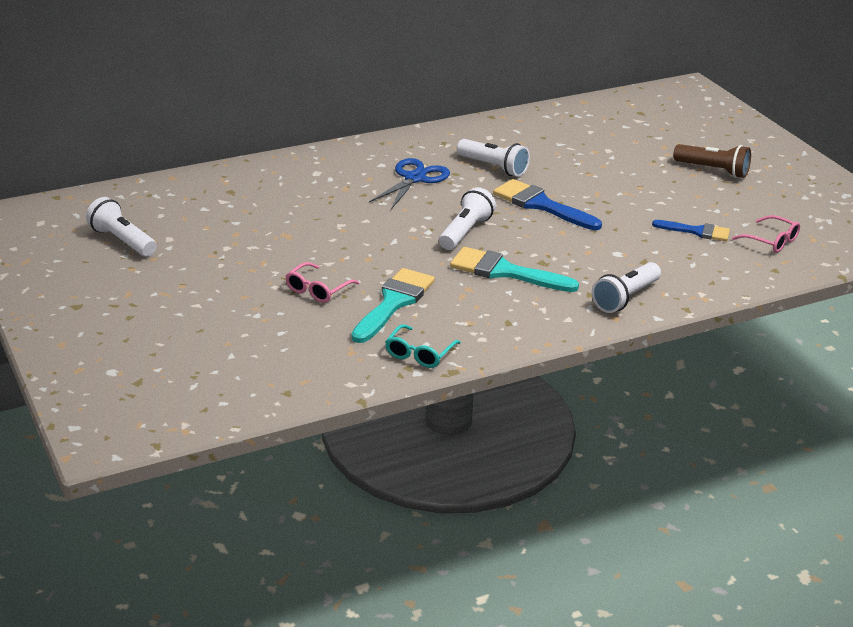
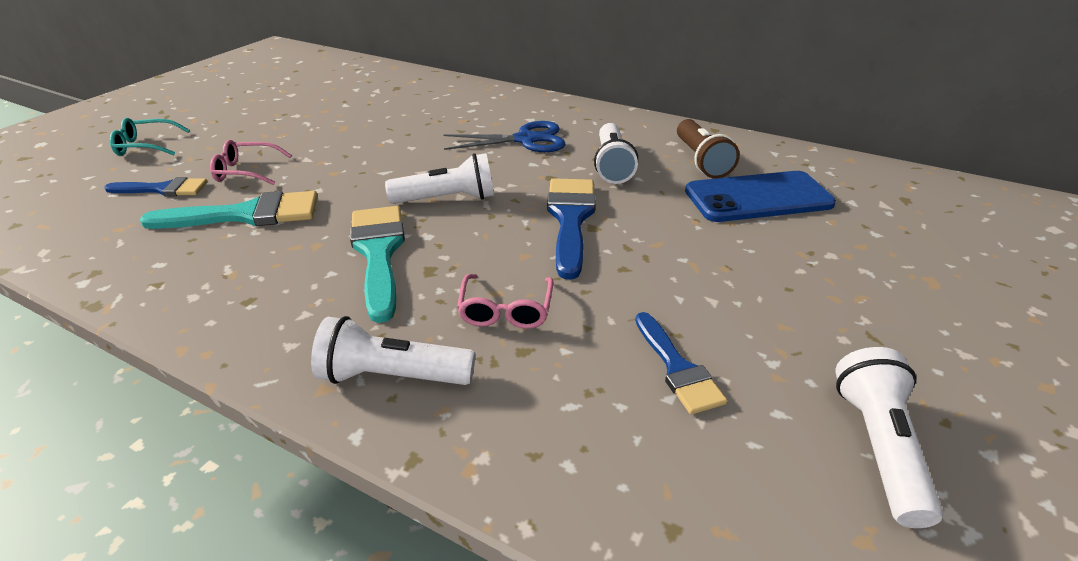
camera: 55 degrees right, 5 degrees up
white flashlight [86,197,157,256] -> white flashlight moved to [835,347,943,528]
turquoise glasses [385,324,461,368] -> turquoise glasses moved to [110,118,190,156]
brown flashlight [673,144,751,178] -> brown flashlight moved to [677,119,740,178]
pink glasses [732,215,800,253] -> pink glasses moved to [457,274,553,329]
none -> blue brush [104,177,208,196]
none -> blue phone [685,171,836,222]

